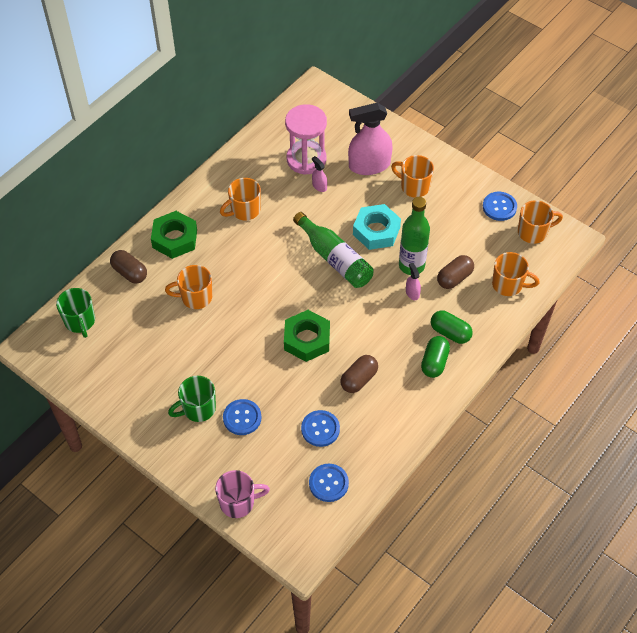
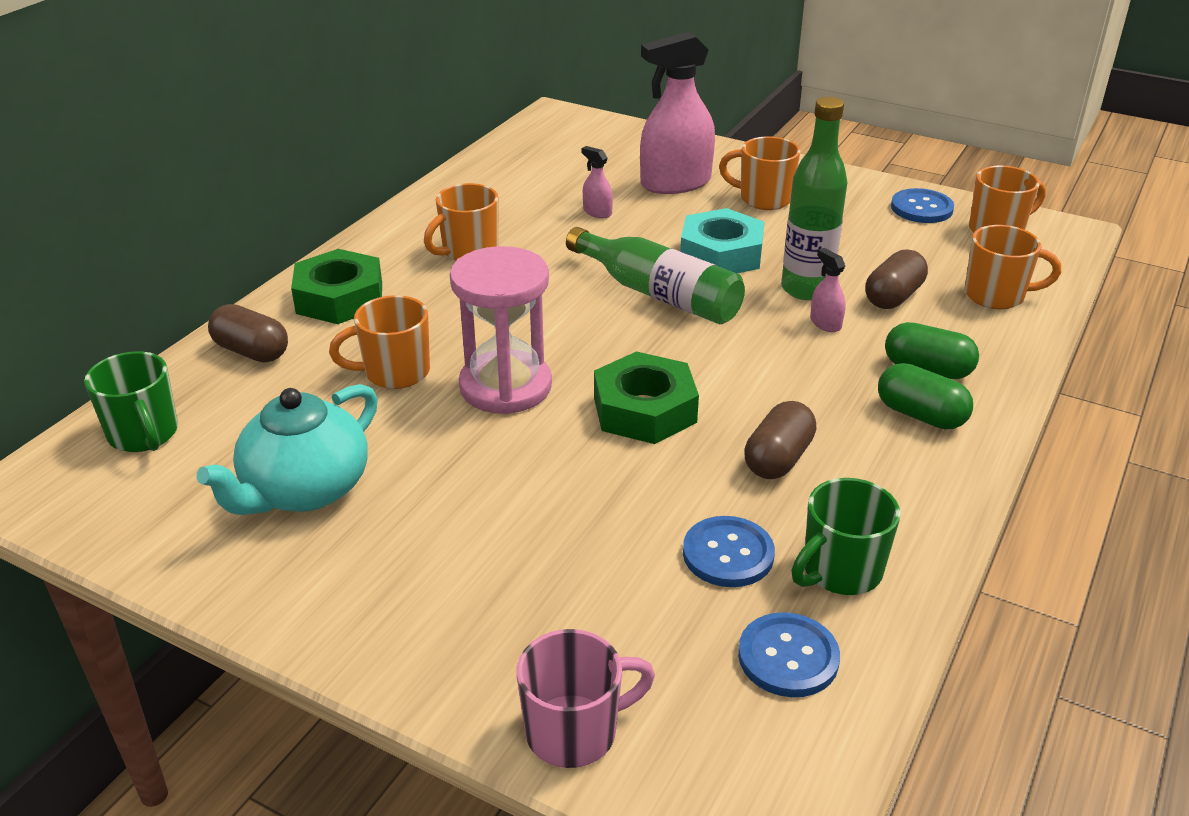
camera: 10 degrees left, 20 degrees down
green mug [168,376,216,422] -> green mug moved to [791,478,901,595]
blue button [223,399,262,435] -> none
pink hourglass [285,104,327,175] -> pink hourglass moved to [450,246,552,414]
green capsule [421,336,450,378] -> green capsule turned 60 degrees counterclockwise [878,363,973,430]
none -> turquoise teapot [196,384,378,515]

